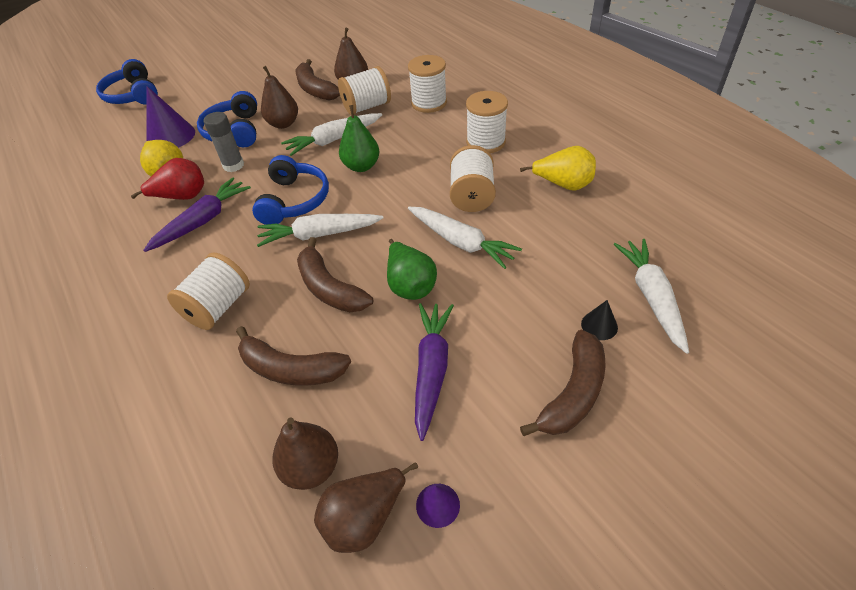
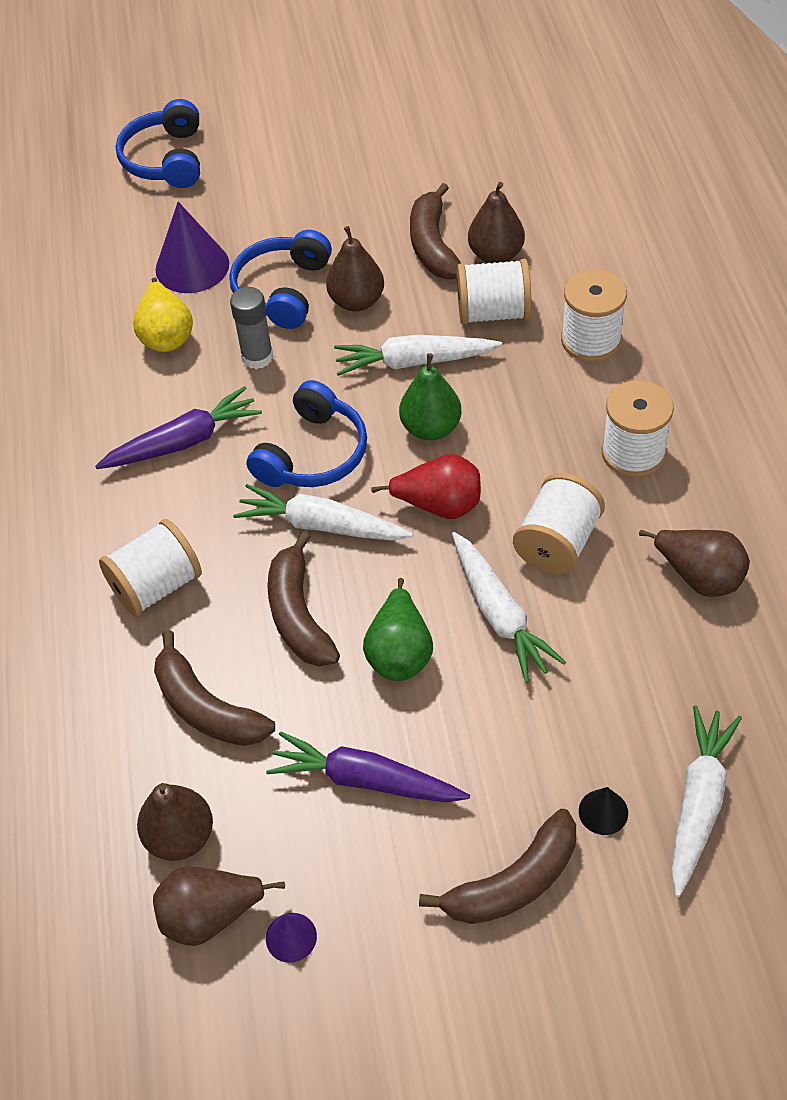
camera: 25 degrees right, 5 degrees up
red pear [131,158,204,200] -> red pear moved to [371,454,480,519]
purple carrot [415,303,454,441] -> purple carrot turned 105 degrees counterclockwise [266,732,470,802]
yellow pear [520,146,596,191] -> brown pear [639,530,750,597]

